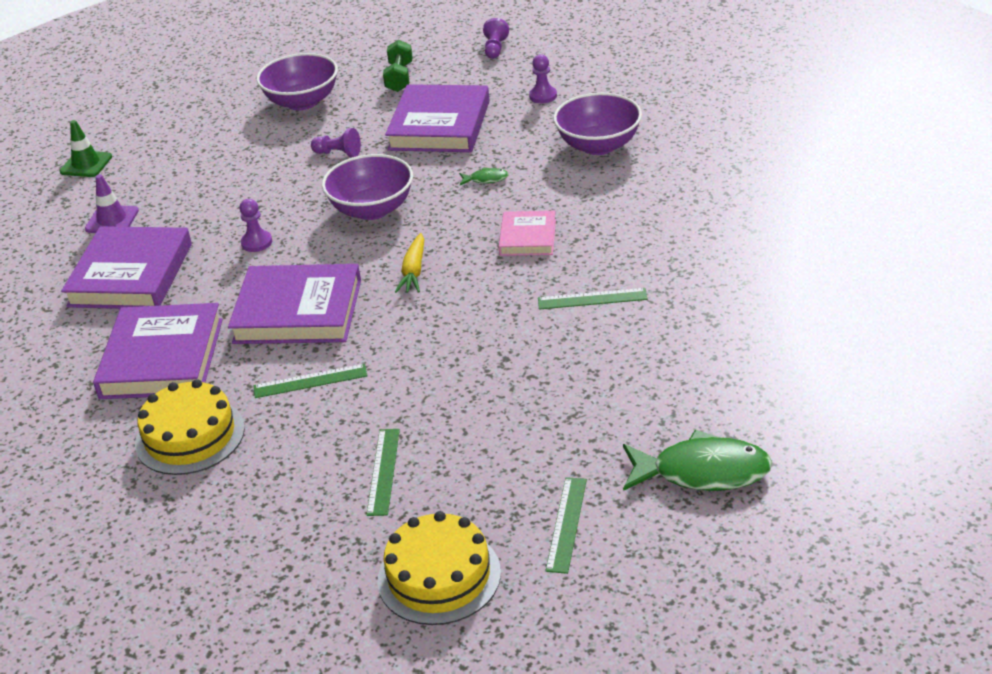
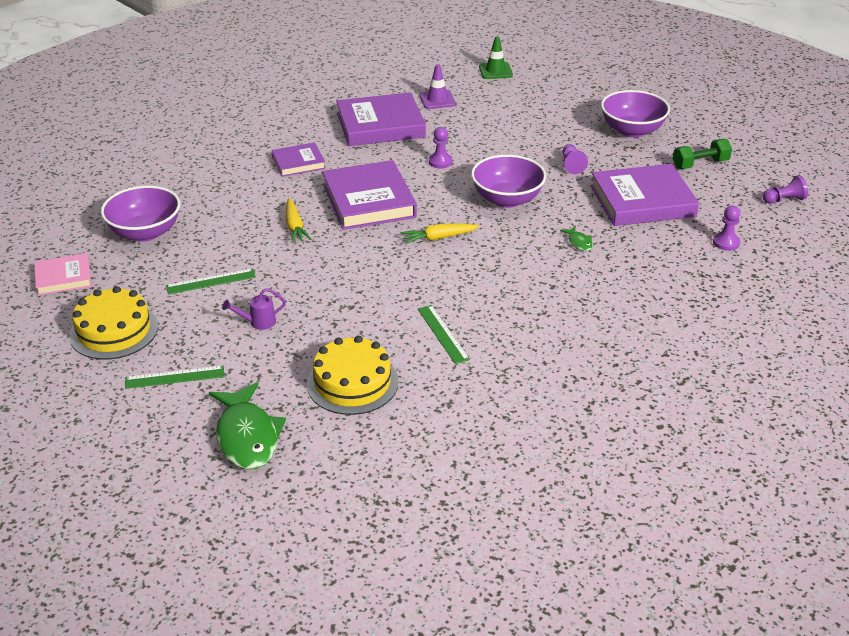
camera: 65 degrees right, 0 degrees up
purple book [93,303,223,399] -> purple book [272,143,326,177], size x0.55
yellow cake [135,379,245,475] -> yellow cake moved to [307,336,399,415]
green ruler [254,364,367,398] -> yellow carrot [286,198,311,243]
pink book [498,211,556,256] -> pink book moved to [34,253,92,296]
purple bowl [553,93,642,155] -> purple bowl moved to [101,186,180,242]
none -> purple watering can [222,288,286,330]

